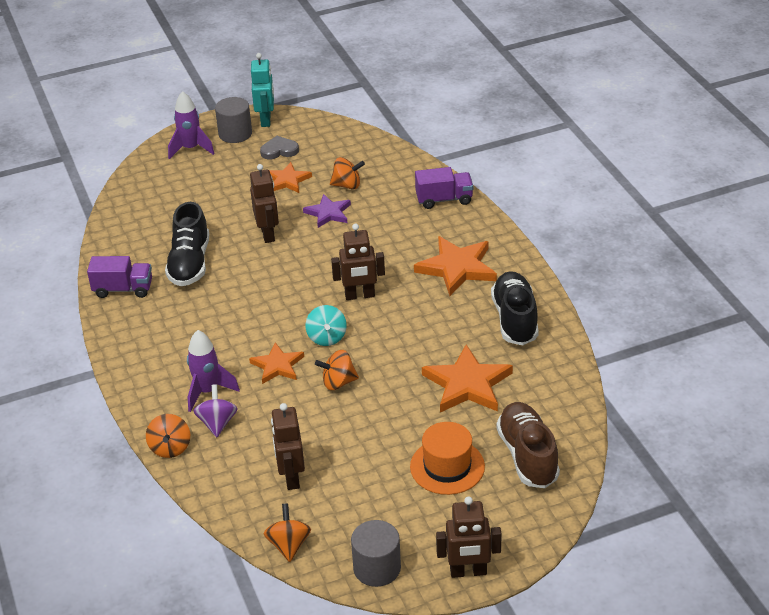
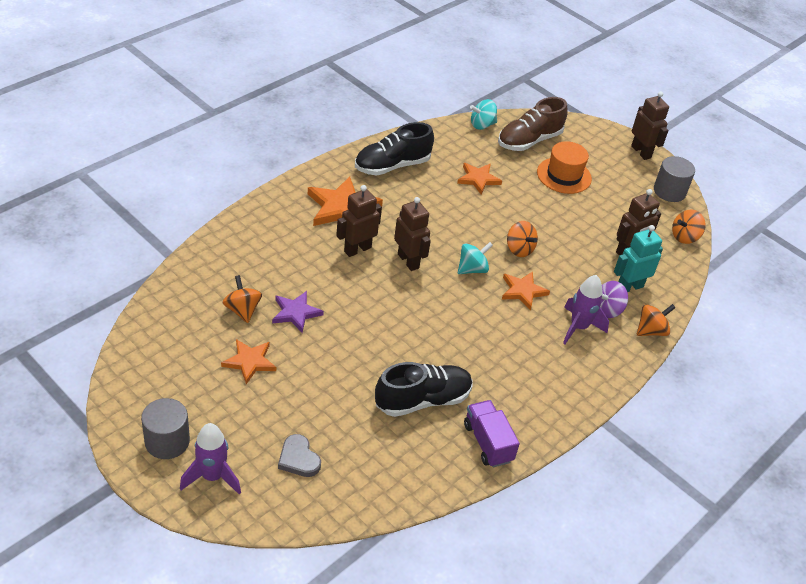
camera: 120 degrees left, 5 degrees up
brown robot [250,164,279,243] -> brown robot moved to [336,185,382,257]
turquoise robot [251,53,274,127] -> turquoise robot moved to [614,225,663,292]
grey heart [260,136,299,159] -> grey heart moved to [278,434,321,477]
purple truck [415,167,473,209] -> none
orange star [422,344,513,412] -> orange star [457,163,502,195], size x0.62
none -> turquoise spinning top [470,99,497,130]

